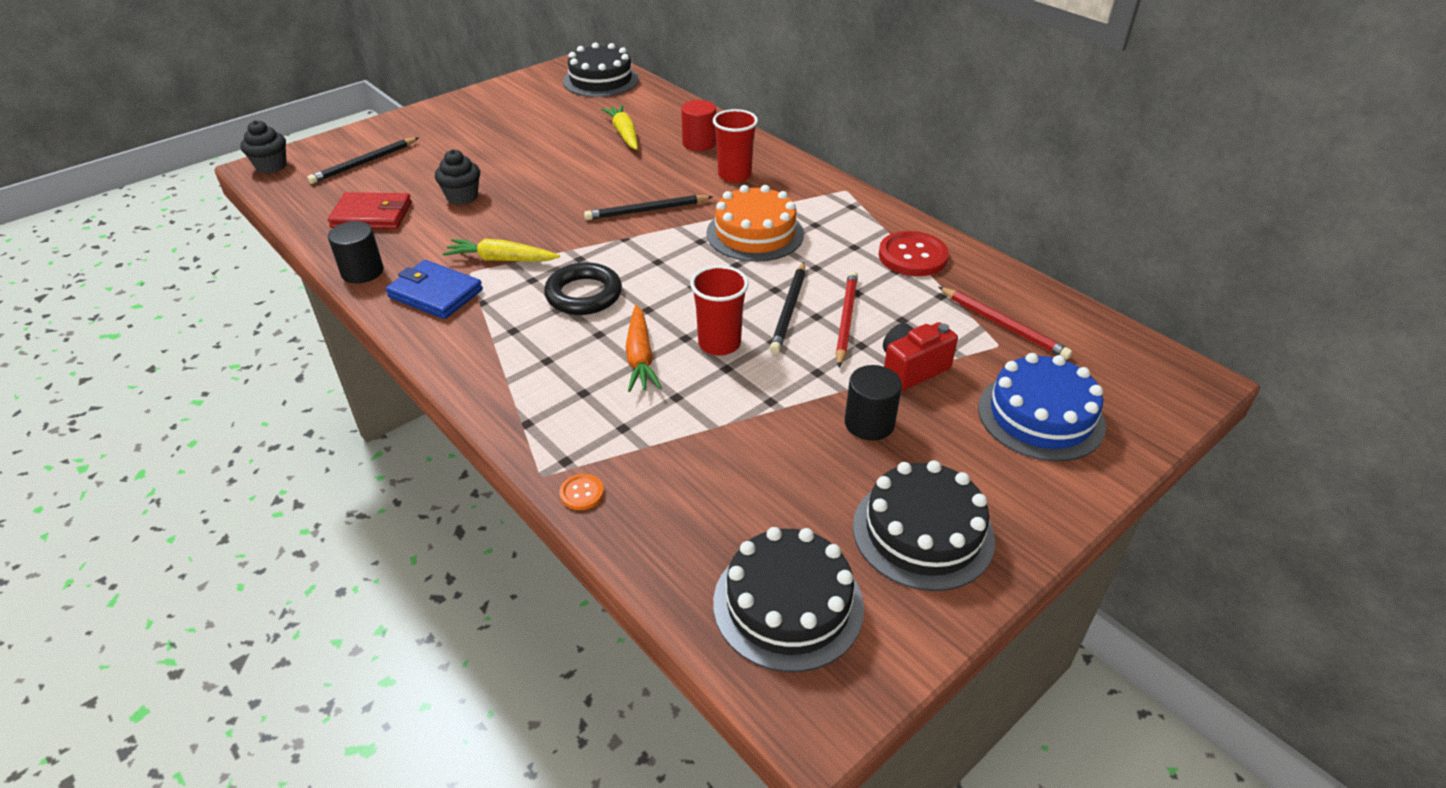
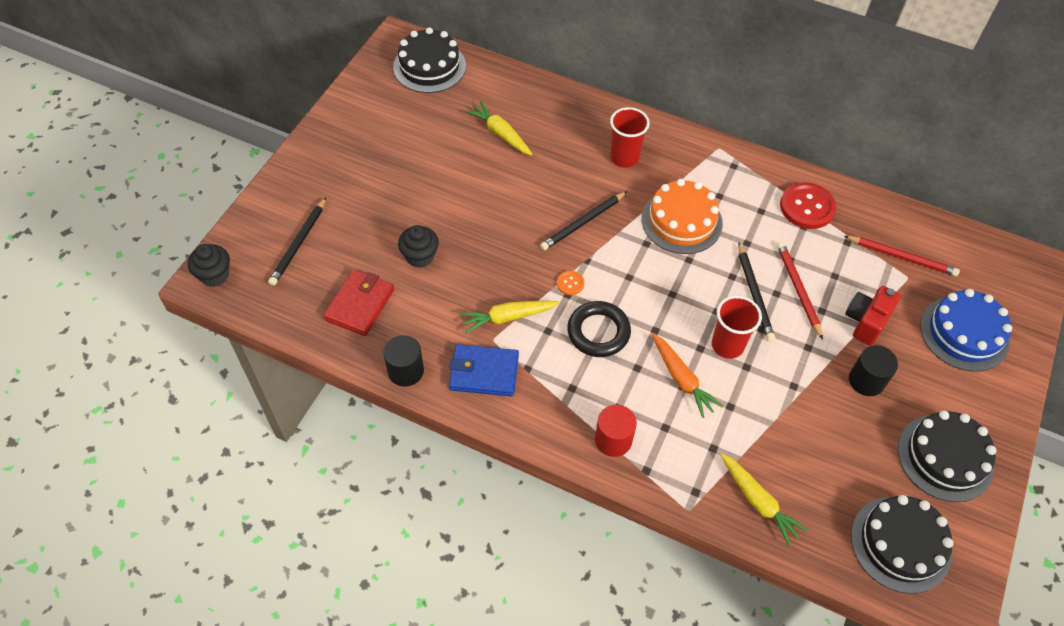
camera: 25 degrees left, 15 degrees up
red wallet [328,192,412,229] -> red wallet turned 45 degrees counterclockwise [323,270,394,336]
orange button [560,474,604,510] -> orange button moved to [557,271,584,295]
red cylinder [681,100,716,151] -> red cylinder moved to [595,405,637,457]
none -> yellow carrot [720,453,808,546]

